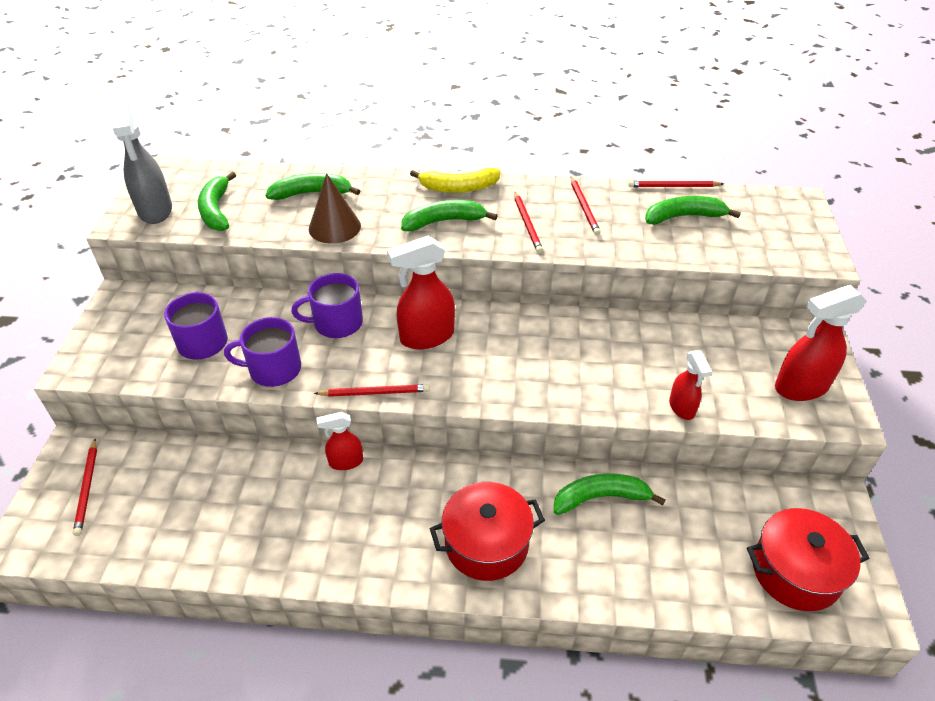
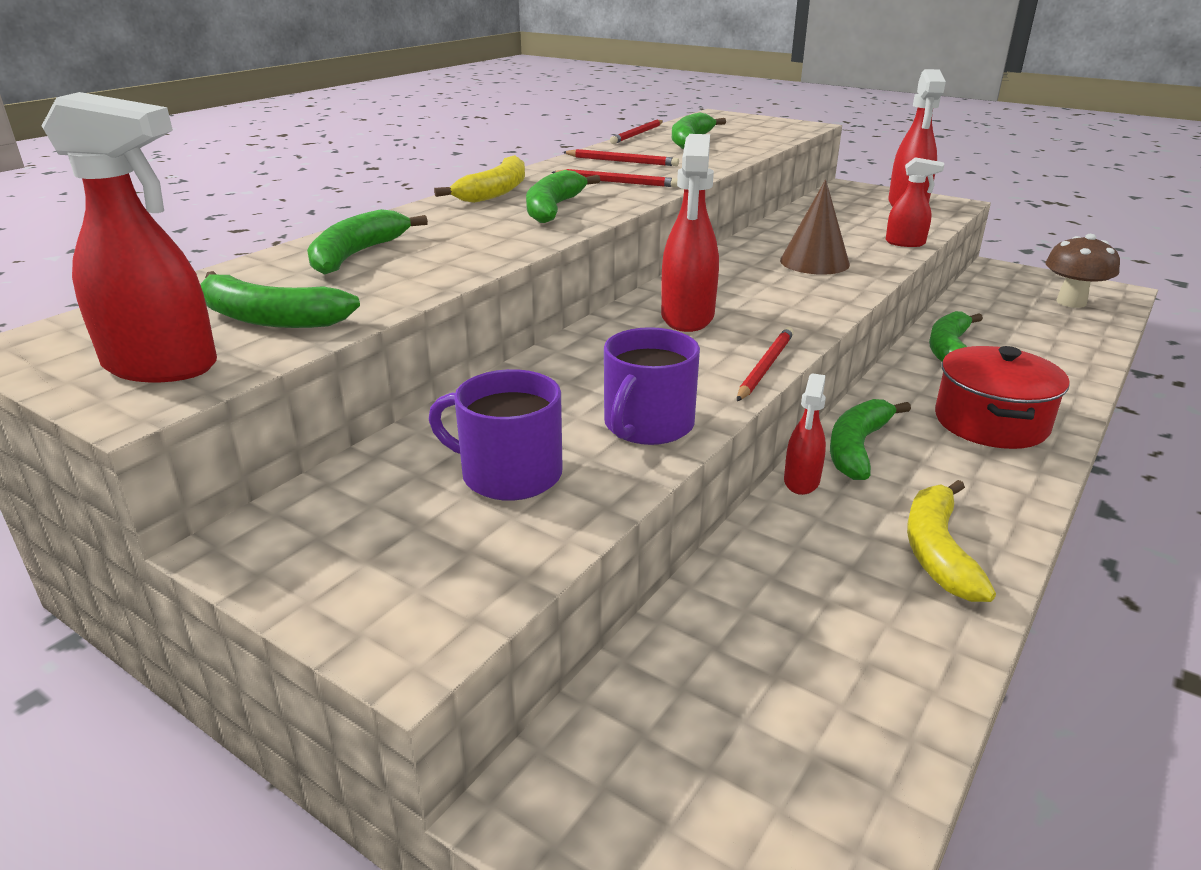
camera: 60 degrees left, 15 degrees down
red pencil [73,439,97,536] -> none
grey spray bottle [112,102,172,224] -> red spray bottle [42,92,217,382]
purple mug [291,273,363,338] -> none
brown cone [309,173,361,244] -> brown cone moved to [780,179,850,275]
red pot [747,508,870,611] -> brown mushroom [1045,234,1120,308]
none -> green banana [830,399,911,480]
none -> yellow banana [907,480,996,602]

